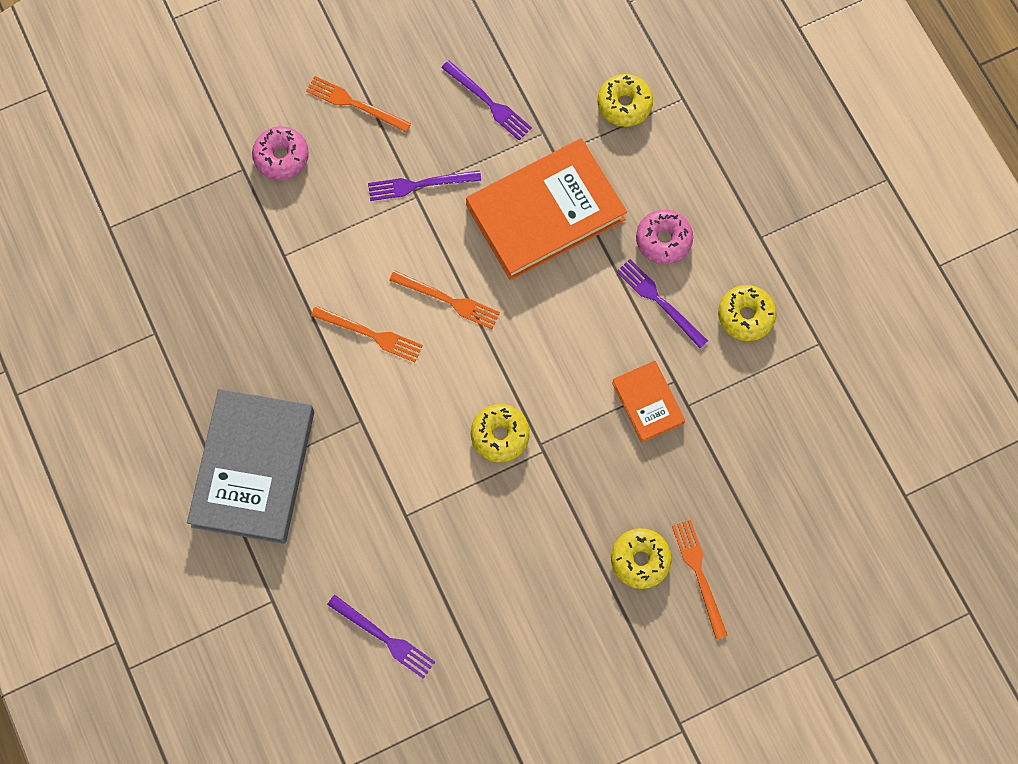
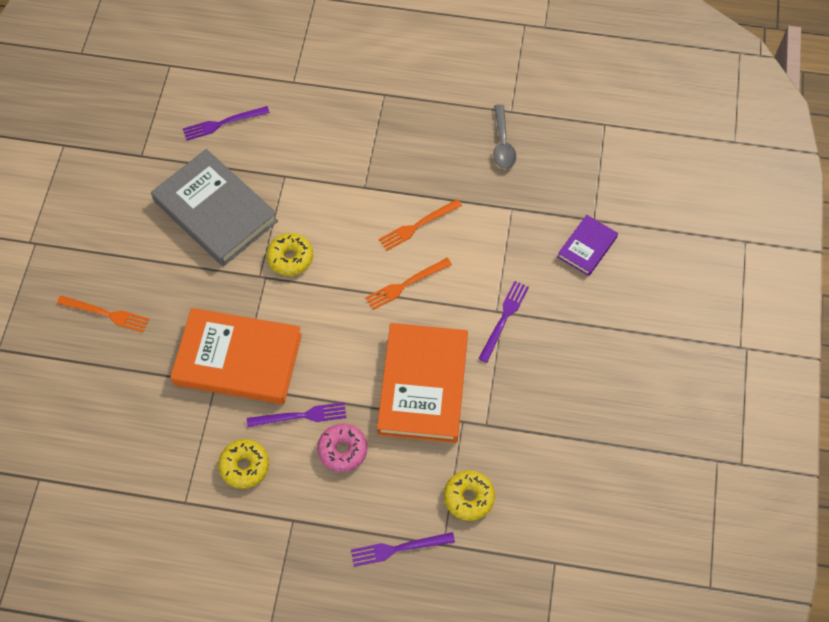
camera: 125 degrees right, 10 degrees down
grey book [187,389,314,544] -> grey book moved to [151,149,278,267]
pink donut [252,126,309,180] -> purple book [557,215,618,276]
orange fork [306,76,411,132] -> none
purple fork [442,60,532,140] -> purple fork moved to [351,532,455,567]
yellow donut [611,528,672,589] -> none
orange book [612,361,685,443] -> orange book [170,308,302,404], size x1.99
none -> grey spoon [493,104,516,169]

